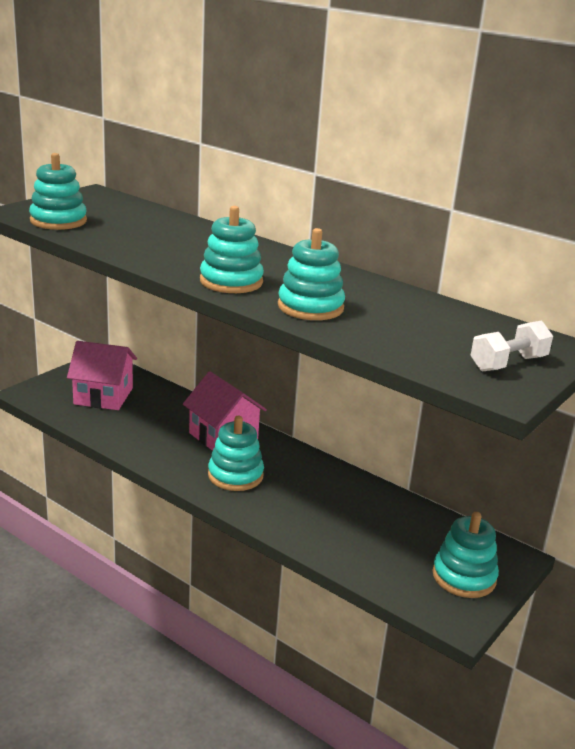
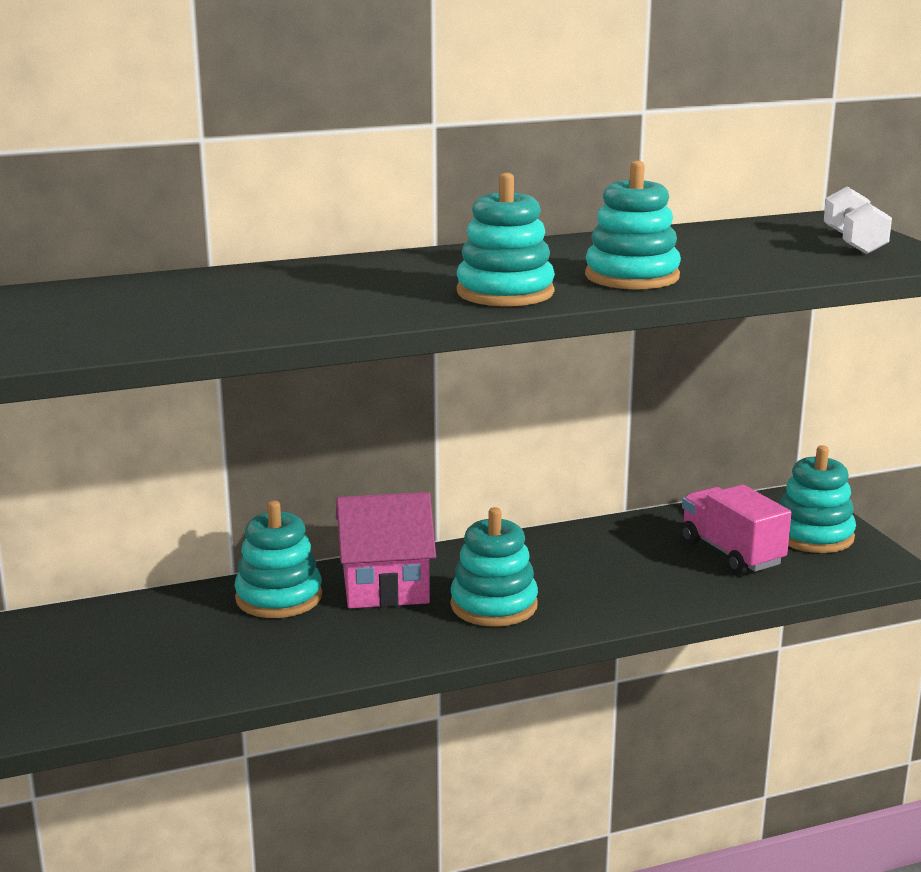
camera: 55 degrees left, 5 degrees down
turquoise stacking toy [29,153,87,230] -> turquoise stacking toy moved to [234,500,322,618]
pink house [67,341,137,410] -> none
none -> pink truck [681,485,791,574]

